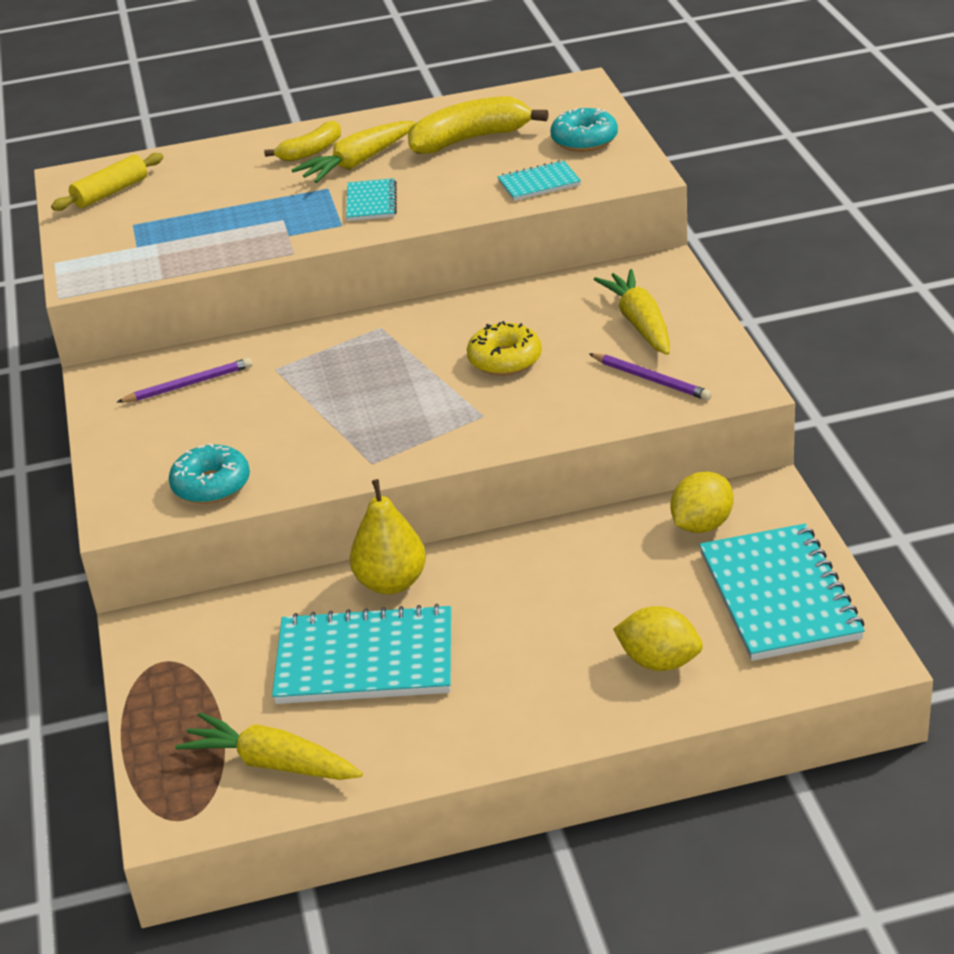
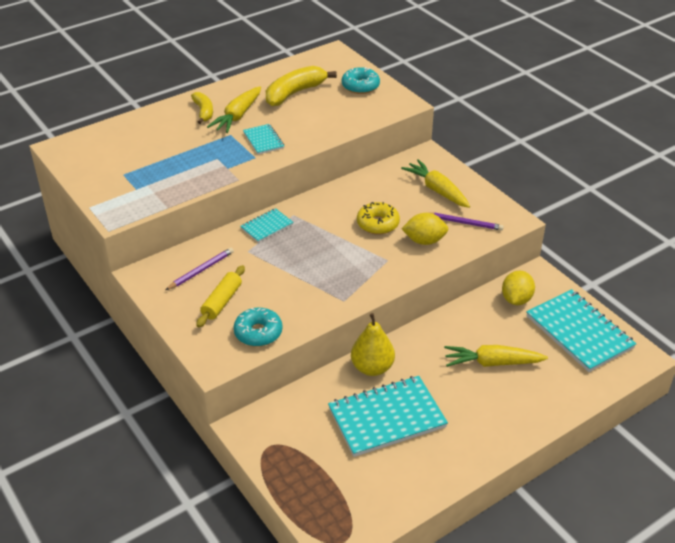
camera: 25 degrees left, 5 degrees up
yellow rolling pin [51,153,163,211] -> yellow rolling pin moved to [196,265,245,327]
yellow carrot [175,712,363,780] -> yellow carrot moved to [444,345,548,367]
yellow banana [264,121,341,161] -> yellow banana turned 45 degrees counterclockwise [191,92,213,124]
turquoise notebook [497,160,581,201] -> turquoise notebook moved to [240,208,294,243]
yellow lemon [613,606,703,671] -> yellow lemon moved to [401,213,448,245]

